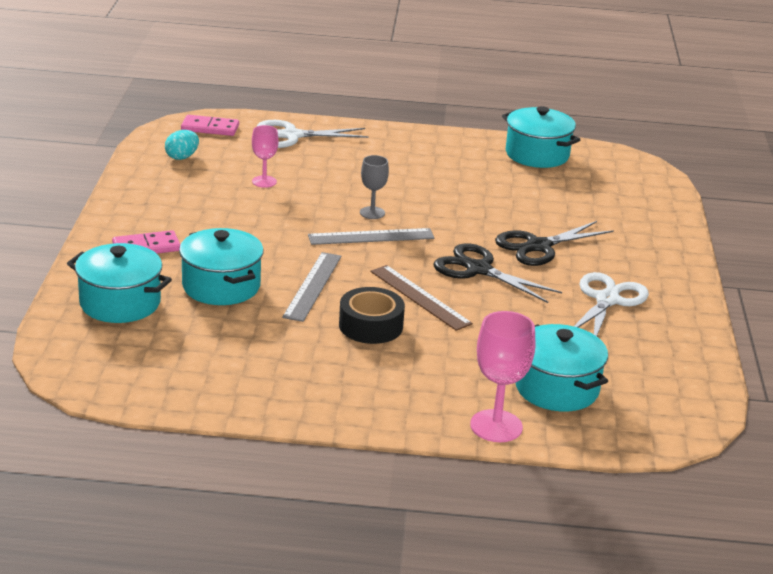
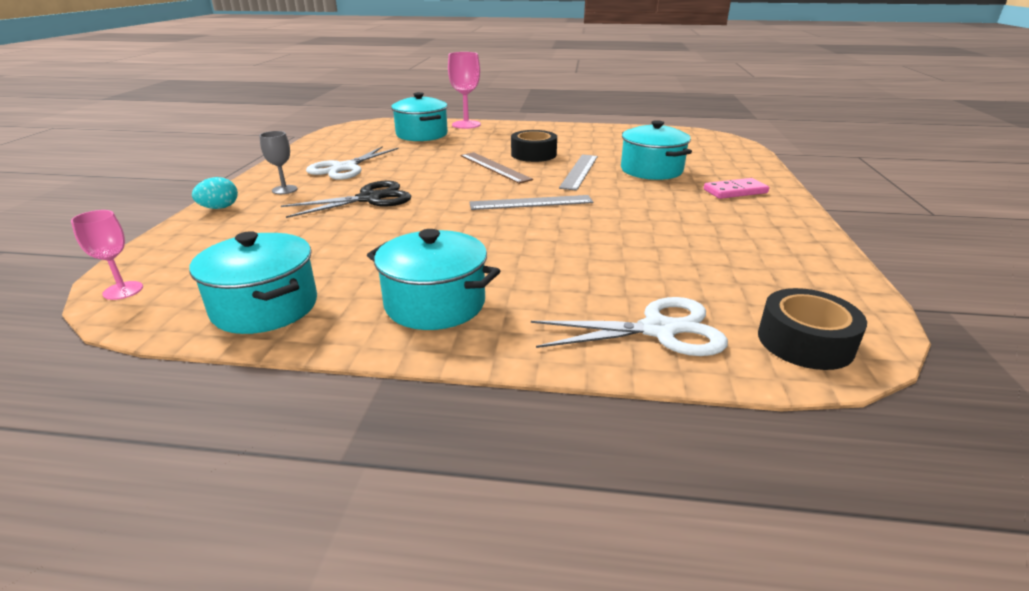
camera: 175 degrees left, 0 degrees up
turquoise pot [67,243,172,323] -> turquoise pot moved to [367,229,500,330]
turquoise egg [165,130,199,160] -> turquoise egg moved to [192,177,238,209]
pink domino [181,115,239,136] -> black tape [758,288,867,370]
pink goblet [252,125,278,188] -> pink goblet moved to [71,210,143,300]
grey goblet [360,155,389,219] -> grey goblet moved to [259,131,298,194]
black scissors [433,243,562,303] -> none

